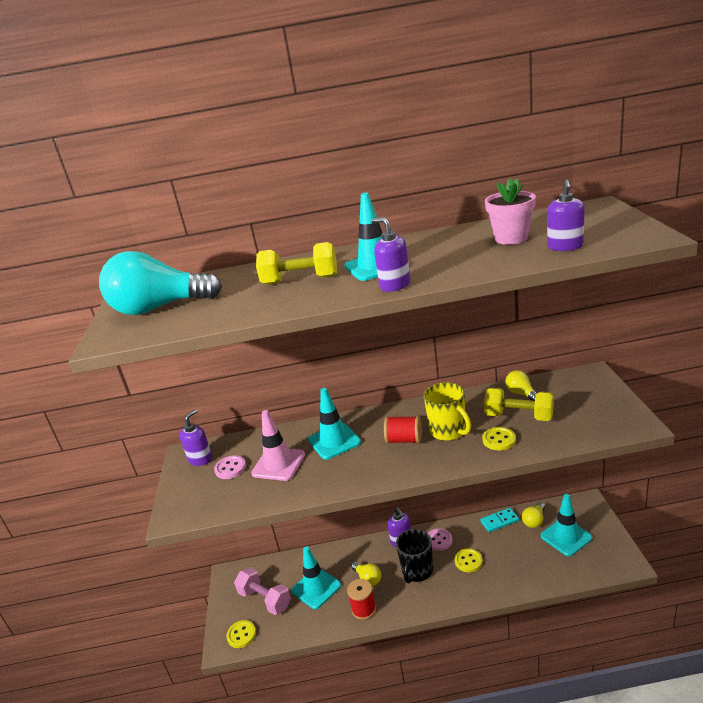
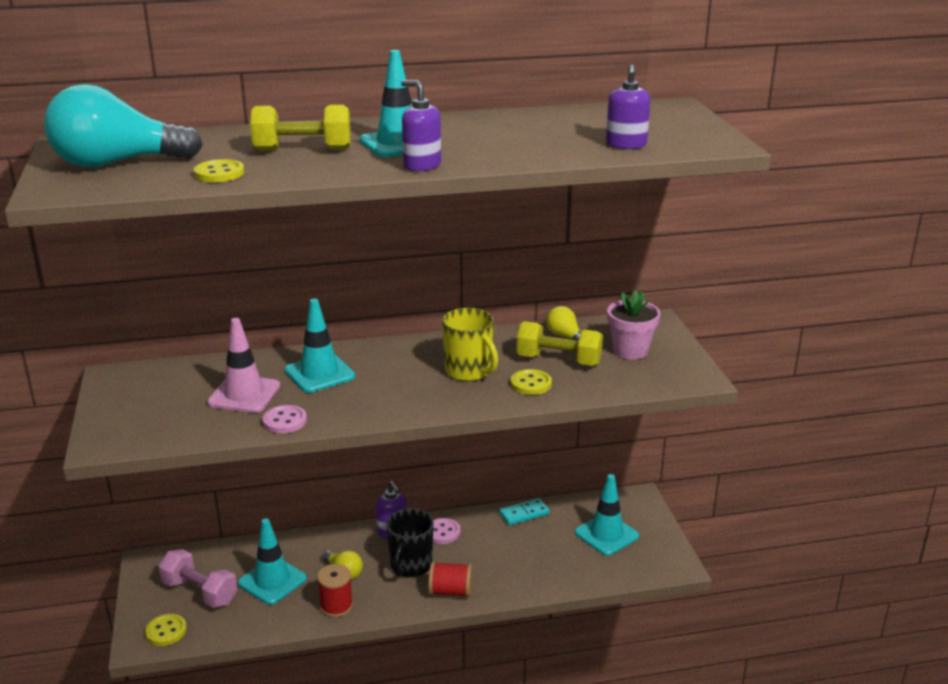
camera: 10 degrees left, 0 degrees up
purple soap dispenser [179,409,212,466] -> none
pink button [214,455,246,479] -> pink button moved to [262,405,307,433]
red spool [384,416,422,444] -> red spool moved to [428,562,473,597]
yellow button [455,548,483,572] -> yellow button moved to [194,159,244,182]
pink flower pot [485,178,536,245] -> pink flower pot moved to [607,290,660,360]
yellow light bulb [522,502,545,528] -> none

